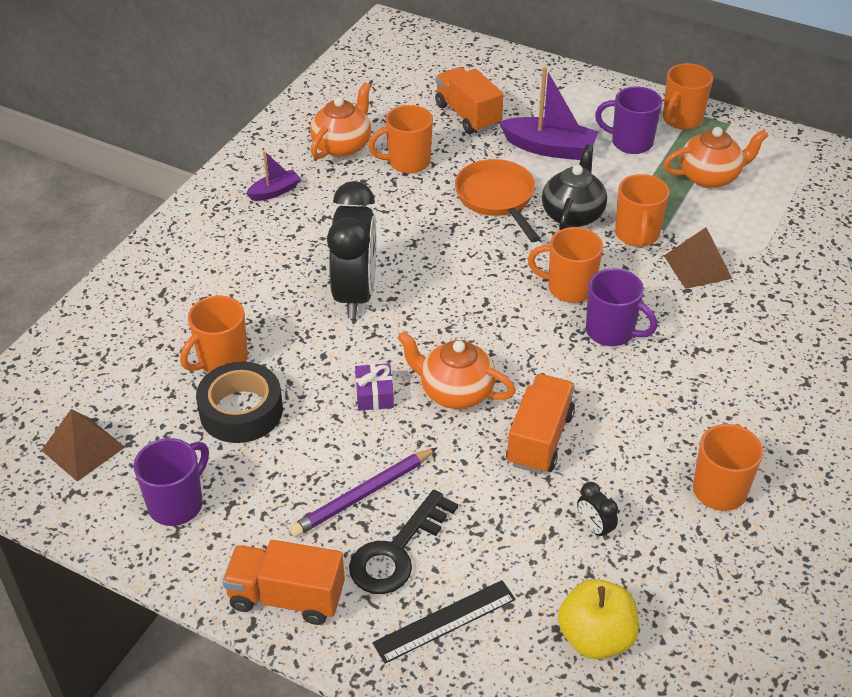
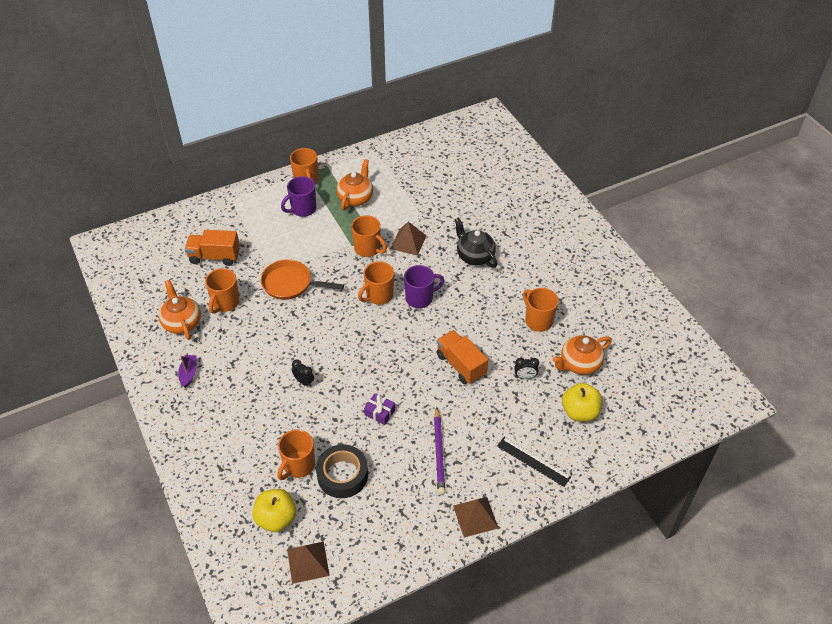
camera: 55 degrees left, 5 degrees up
purple mug [134,438,209,526] -> none
orange mug [180,296,248,373] -> orange mug turned 45 degrees clockwise [277,429,315,480]
orange truck [222,540,345,625] -> brown pyramid [453,497,498,538]
black clock [327,181,376,319] -> black clock [292,359,314,387], size x0.40
black key [349,490,458,594] -> none
black ruler [372,580,516,664] -> black ruler turned 60 degrees counterclockwise [497,437,571,487]
orange teapot [397,331,515,409] -> orange teapot moved to [553,335,612,375]
purple boat [499,67,599,160] -> none
black teapot [542,145,607,230] -> black teapot moved to [455,217,498,268]
none -> yellow apple [252,489,296,532]

